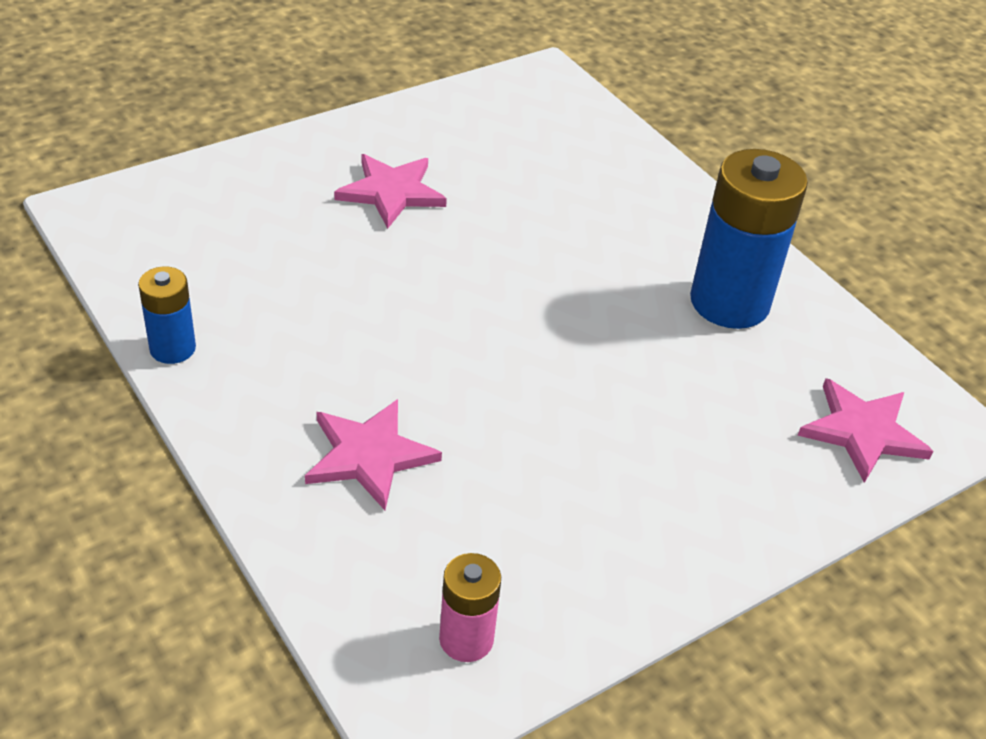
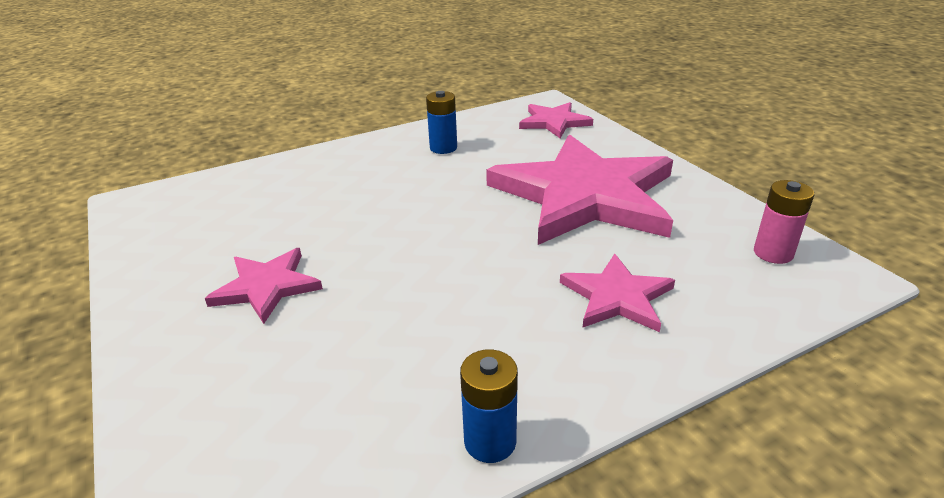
camera: 80 degrees left, 10 degrees down
blue battery [690,149,808,329] -> blue battery [426,91,457,154], size x0.52
none -> pink star [486,135,673,245]

